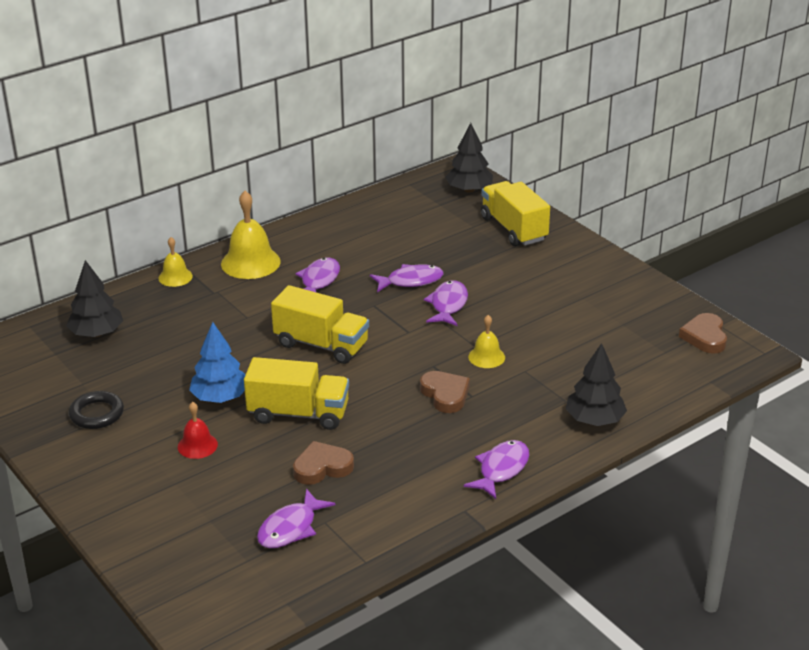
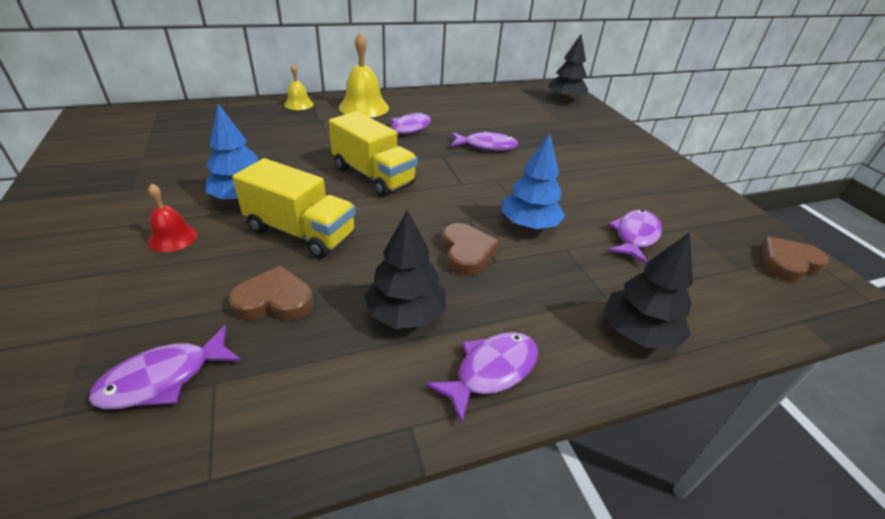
camera: 15 degrees right, 5 degrees up
black tree [66,260,123,337] -> black tree moved to [364,210,446,329]
black ring [69,391,124,429] -> none
purple fish [424,280,468,326] -> purple fish moved to [608,210,662,264]
yellow bell [468,315,505,368] -> blue tree [501,134,565,229]
yellow truck [481,181,550,246] -> none
brown heart [679,313,727,354] -> brown heart turned 45 degrees clockwise [761,237,829,282]

